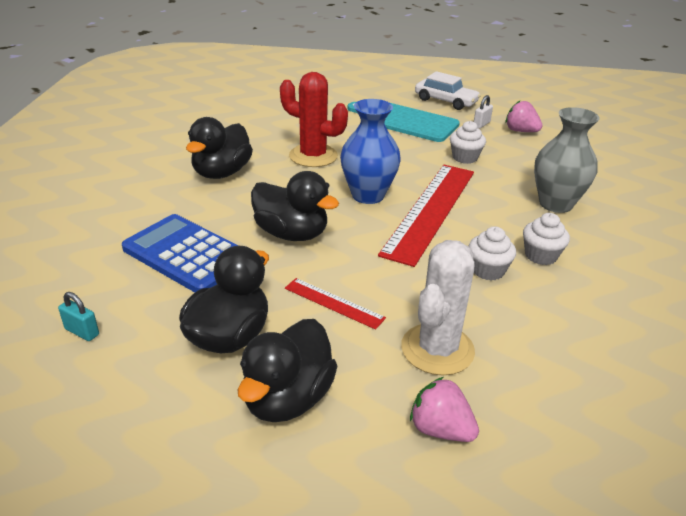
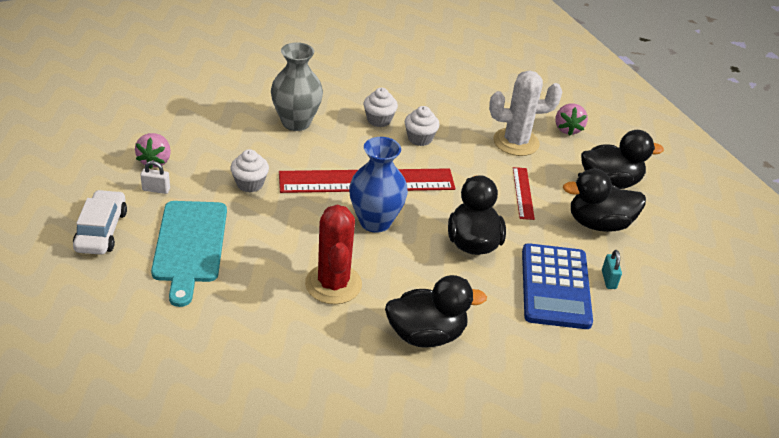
camera: 125 degrees left, 5 degrees up
turquoise padlock [58,292,99,341] -> turquoise padlock moved to [602,250,622,289]

